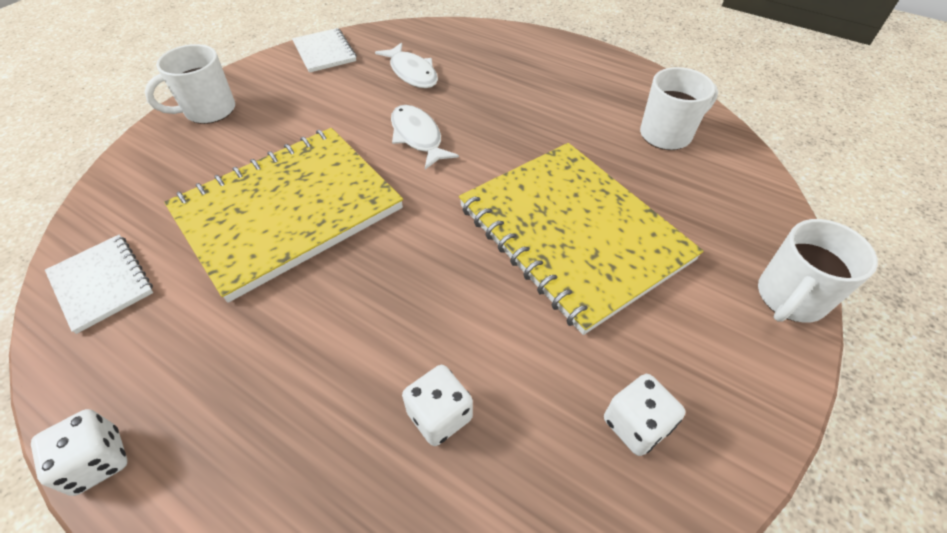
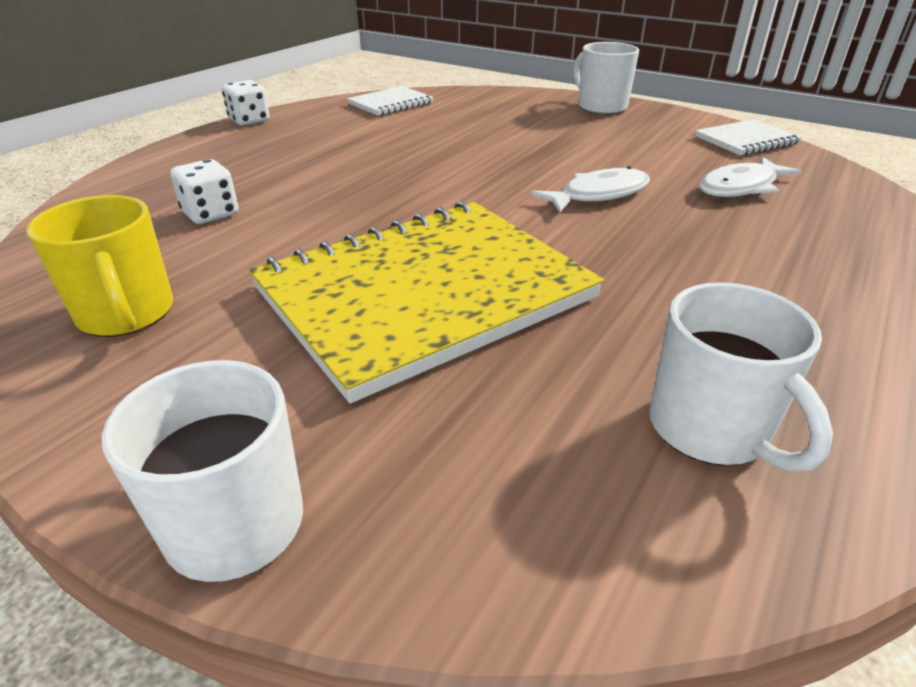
camera: 90 degrees right, 15 degrees down
yellow notebook [164,128,403,303] -> none
white dice [604,374,685,456] -> yellow mug [26,195,173,337]

